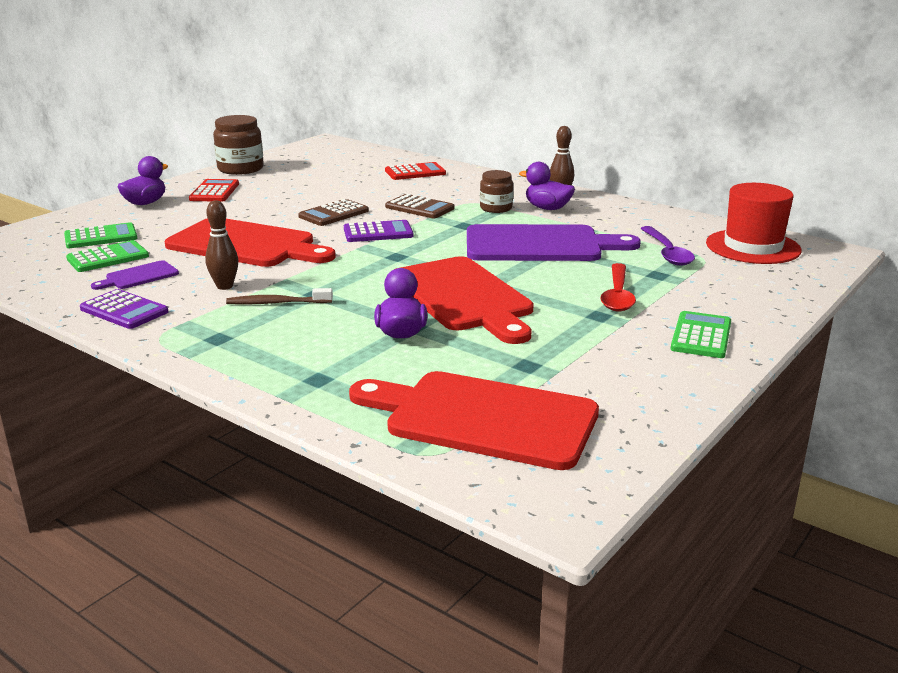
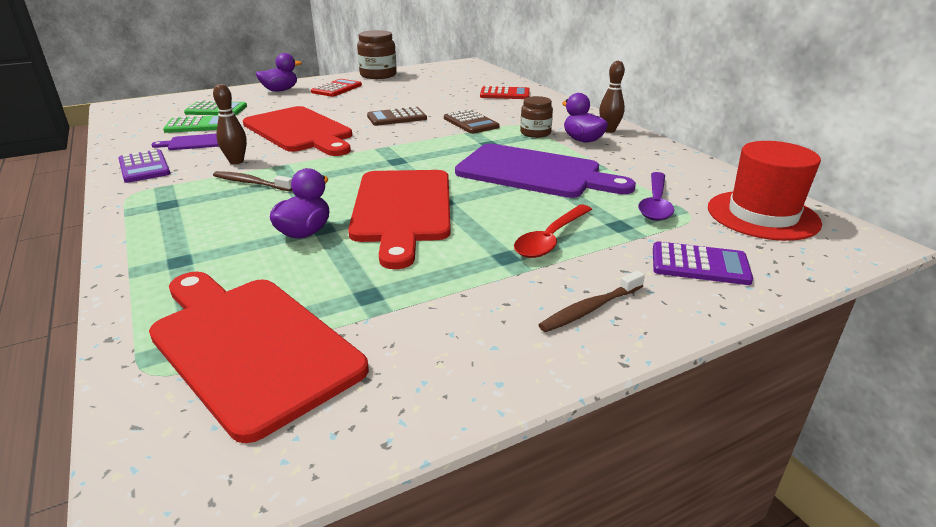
camera: 25 degrees right, 5 degrees up
purple calculator [344,220,414,242] -> purple calculator moved to [653,241,753,285]
green calculator [671,311,731,358] -> brown toothbrush [539,271,645,332]

